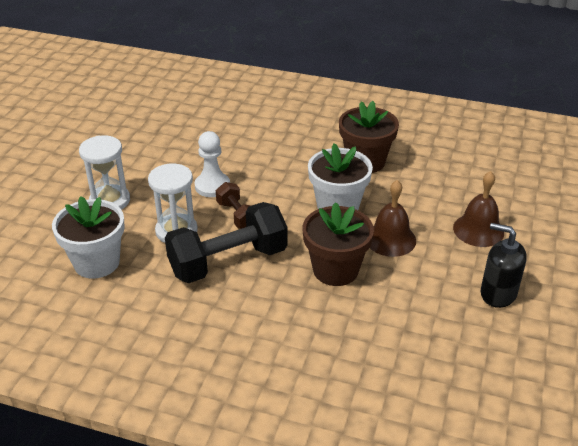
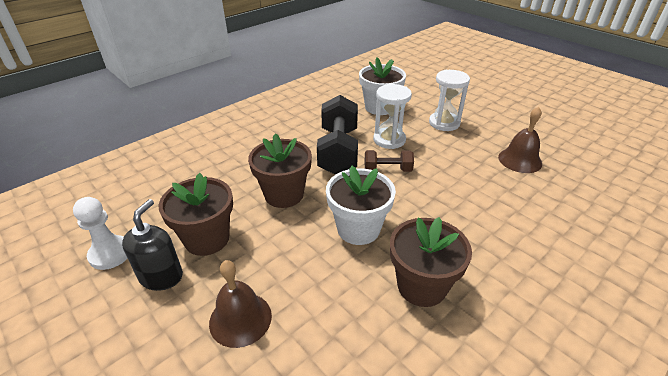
camera: 120 degrees right, 0 degrees up
white pawn [195,131,230,197] -> white pawn moved to [73,197,128,270]
brown bell [370,180,416,257] -> brown bell moved to [498,107,542,173]
black soap dispenser [481,223,527,308] -> black soap dispenser turned 45 degrees counterclockwise [122,199,183,291]
none -> brown flower pot [159,173,233,256]

